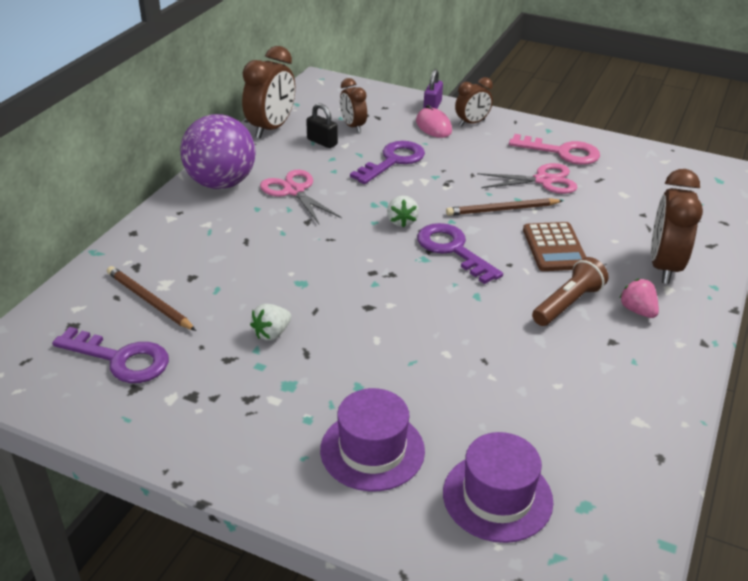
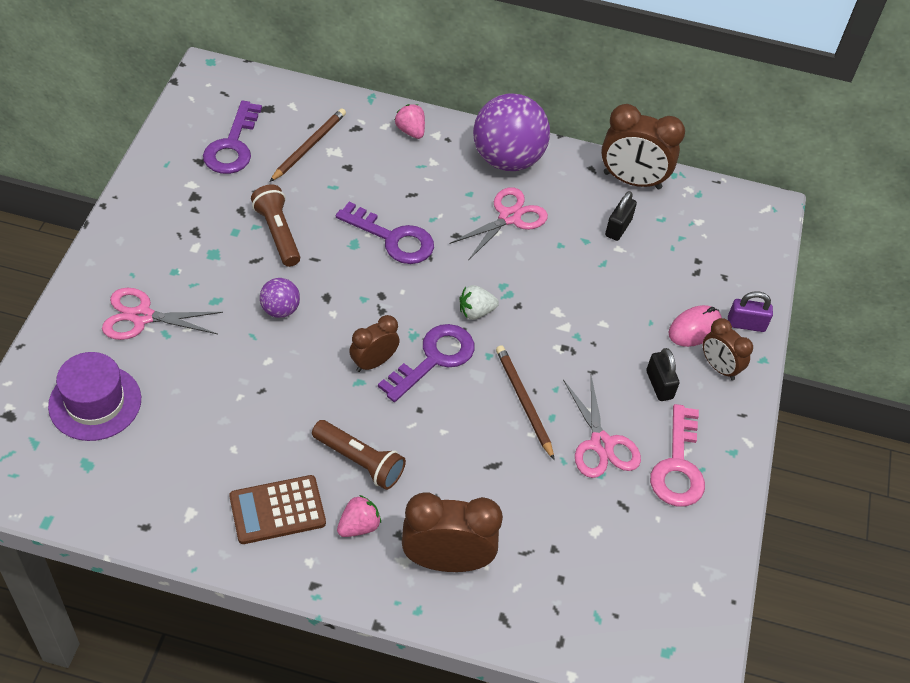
camera: 75 degrees right, 15 degrees up
white strawberry [250,304,291,341] -> brown flashlight [251,184,300,267]
purple hat [320,388,425,491] -> pink scissors [102,287,223,340]
brown clock [340,78,367,133] -> brown clock moved to [349,315,400,372]
purple key [350,141,425,184] -> purple key moved to [336,202,434,264]
brown calculator [523,222,586,271] -> brown calculator moved to [229,475,326,544]
none -> purple ball [260,278,300,318]
none -> pink strawberry [395,104,425,139]
none -> black padlock [646,348,680,401]

